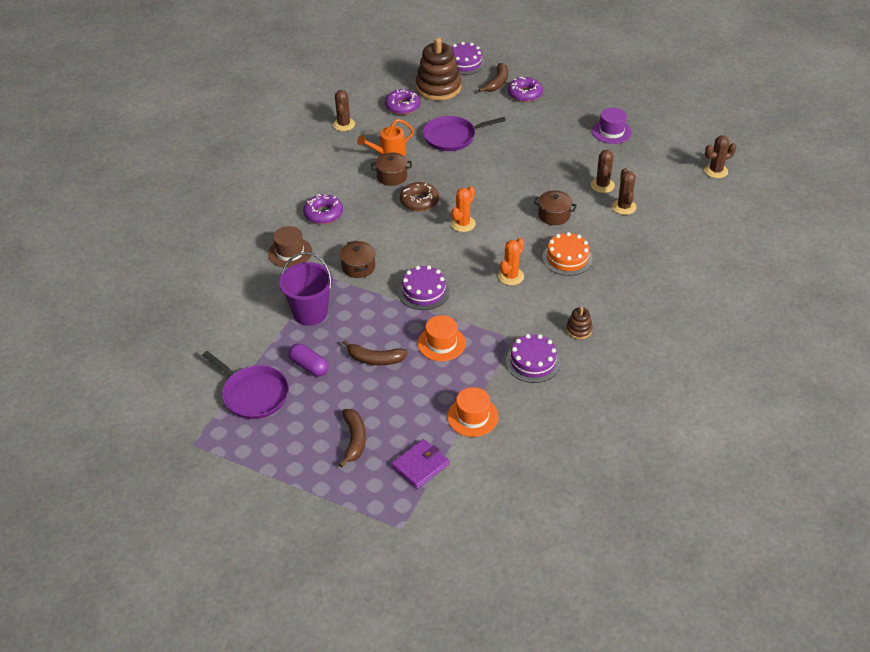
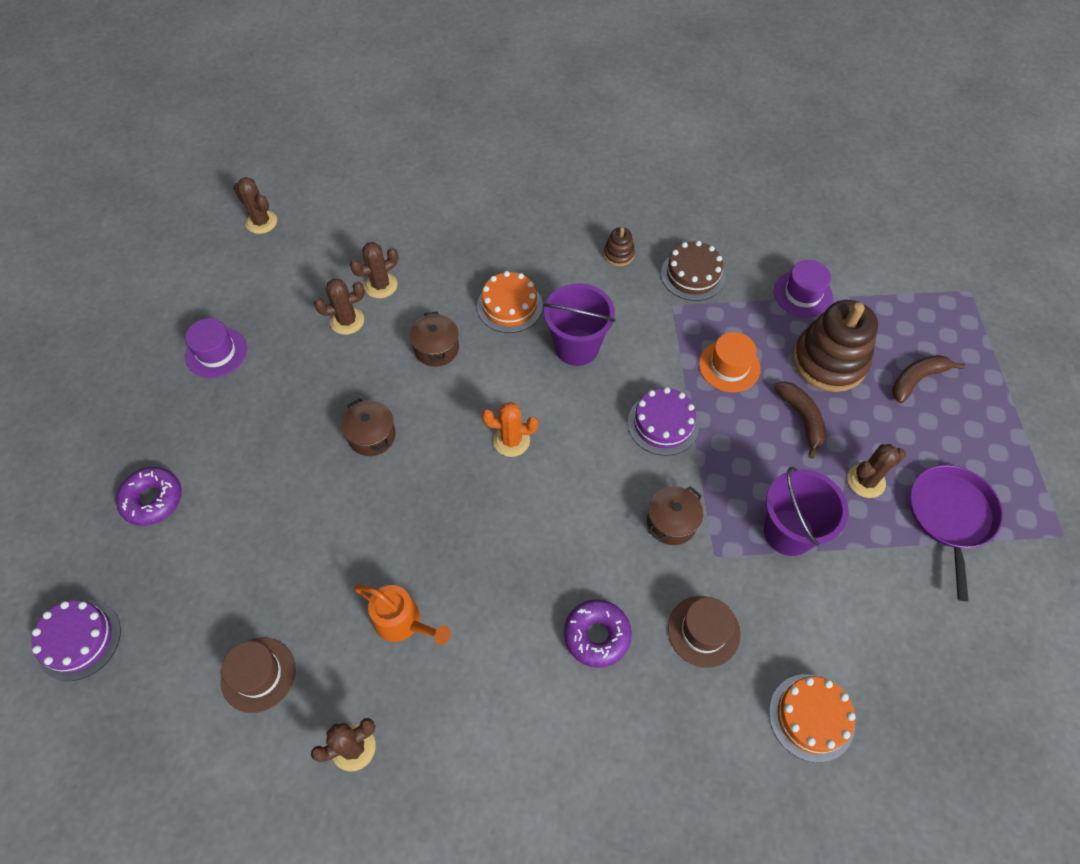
camera: 120 degrees left, 15 degrees up
purple capsule [289,344,329,377] -> brown cactus [847,444,906,498]
brown pot [371,153,412,186] -> brown pot moved to [341,399,396,456]
purple donut [385,89,420,115] -> brown hat [220,638,296,713]
purple wallet [391,439,449,489] -> none
brown donut [400,182,439,212] -> none
brown stacking toy [416,38,461,101] -> brown stacking toy moved to [793,300,878,392]
purple pan [423,116,506,151] -> none
orange hat [447,387,499,437] -> purple hat [774,260,833,318]
brown banana [479,63,508,92] -> none
orange cactus [498,238,524,285] -> purple bucket [543,283,615,366]
purple cake [506,334,561,383] -> brown cake [661,241,725,301]
none -> orange cake [769,674,856,763]

